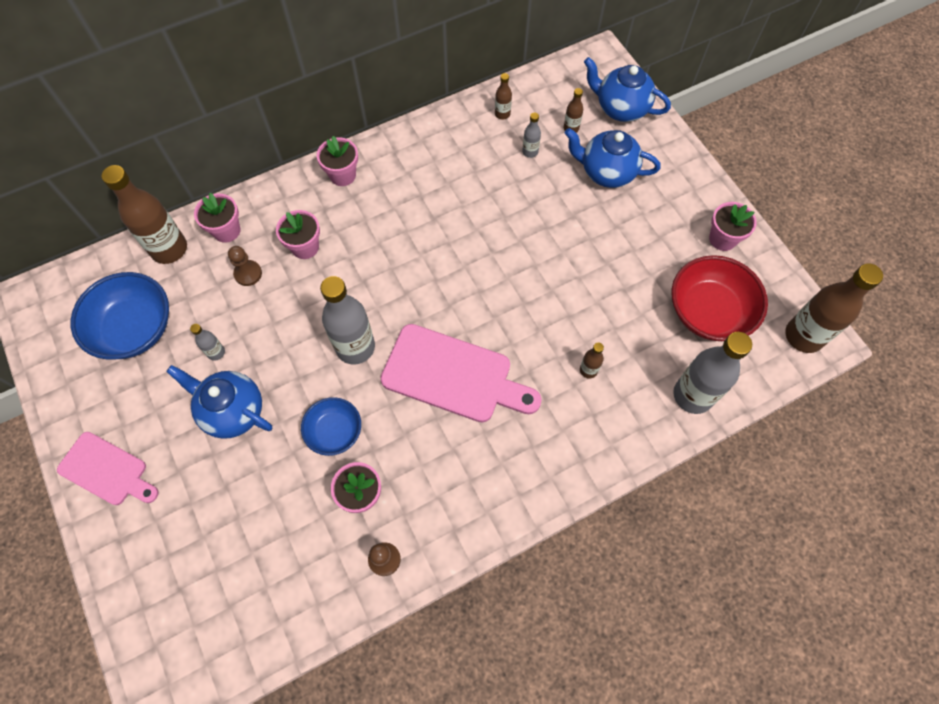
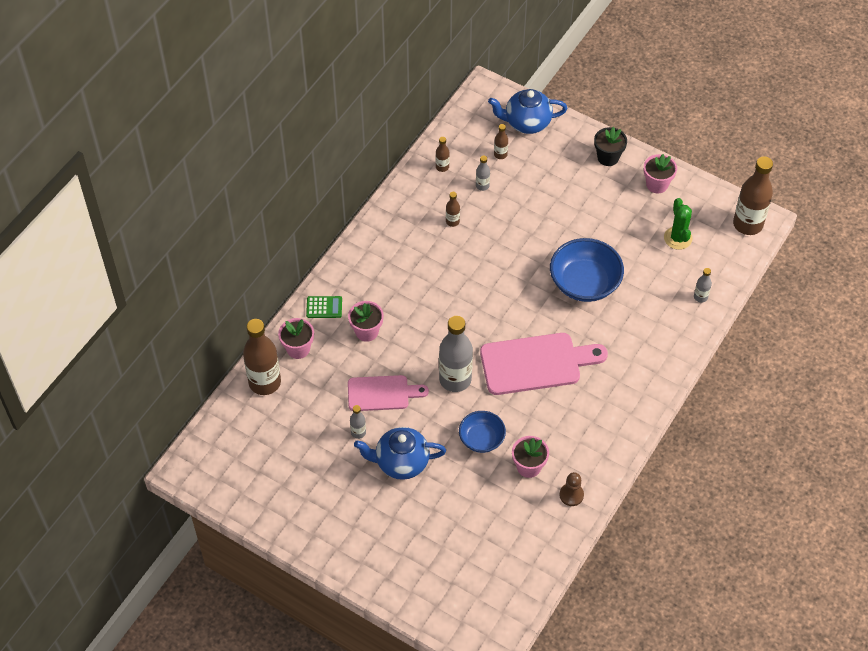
camera: 30 degrees left, 10 degrees down
pink cutting board [57,432,159,505] -> pink cutting board moved to [348,375,429,411]
blue bowl [71,272,169,360] -> blue bowl moved to [550,238,624,302]
brown pawn [228,246,262,286] -> none
pink flower pot [317,136,358,186] -> none
blue teapot [565,128,661,188] -> none
brown bottle [580,343,604,379] -> brown bottle moved to [446,192,460,227]
red bowl [672,255,768,341] -> green cactus [664,198,693,250]
grey bottle [673,332,752,414] -> grey bottle [694,268,712,303], size x0.46
none -> green calculator [306,296,342,318]
none -> black flower pot [594,127,627,166]

